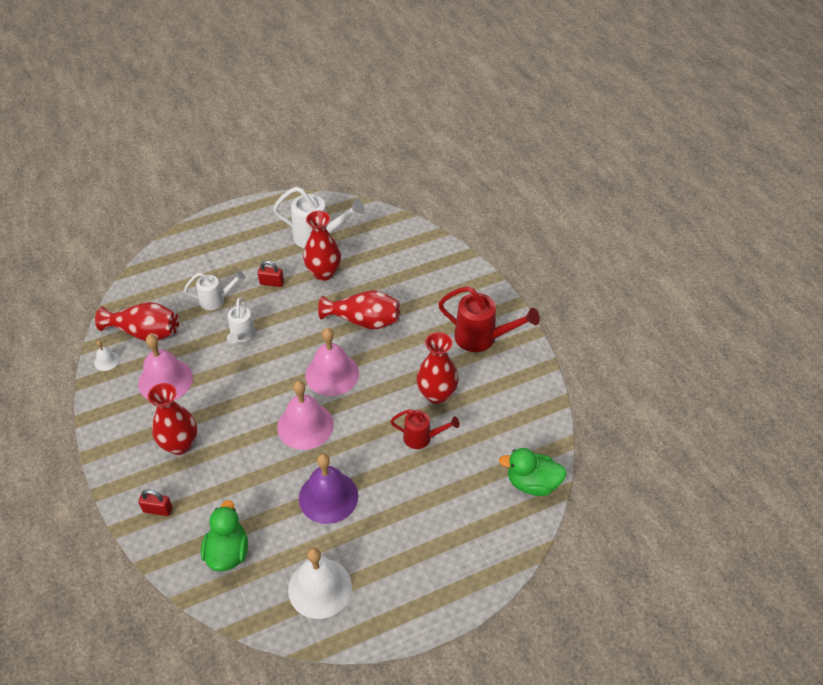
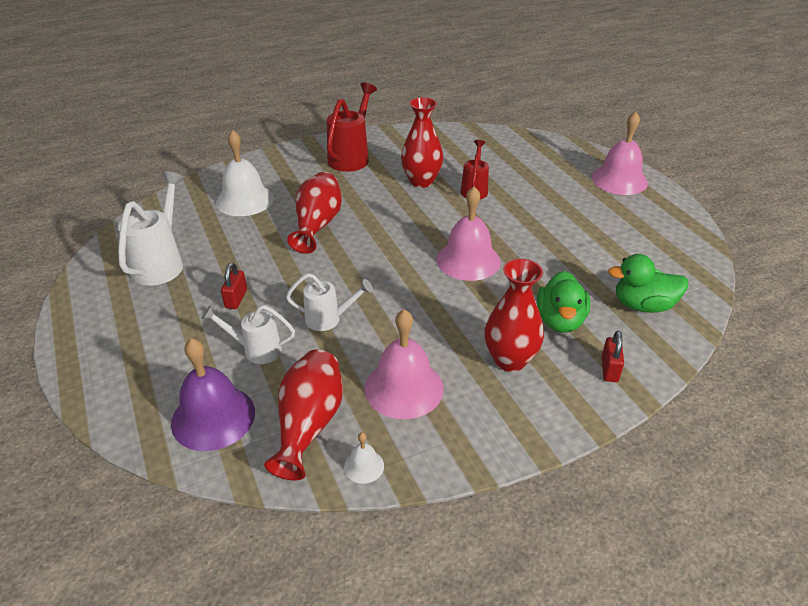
camera: 90 degrees left, 10 degrees down
white watering can [184,270,245,310] -> white watering can turned 75 degrees counterclockwise [201,305,295,364]
white bell [288,547,352,619] -> white bell moved to [216,130,274,216]
purple bell [299,454,358,524] -> purple bell moved to [171,338,255,451]
red vase [303,211,341,281] -> none
pink bell [305,328,359,396] -> pink bell moved to [592,111,648,195]
green duck [499,448,567,496] -> green duck moved to [537,271,590,333]

